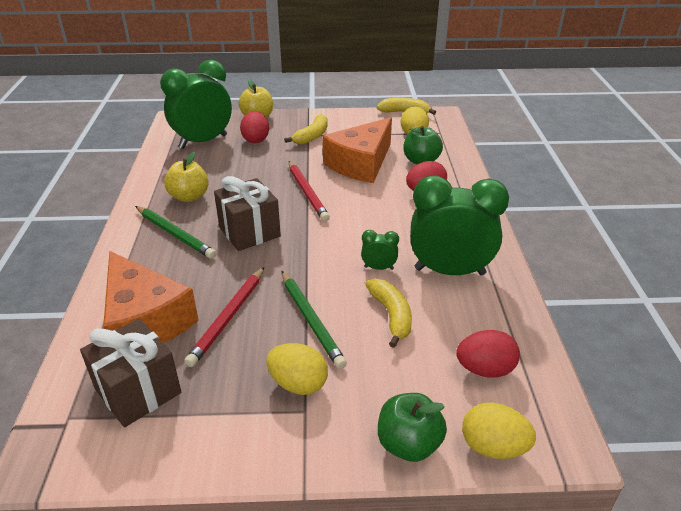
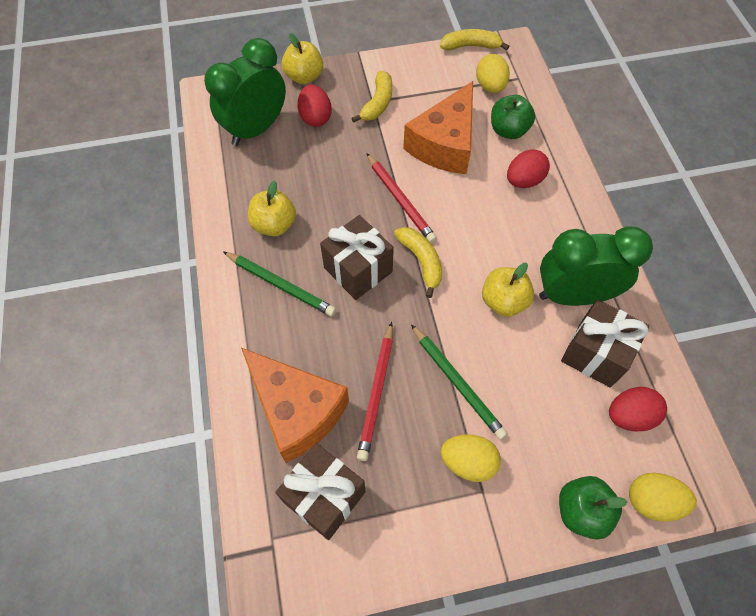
camera: 10 degrees left, 25 degrees up
green clock [361,230,399,270] -> yellow apple [482,263,534,317]
yellow banana [365,278,412,348] -> yellow banana moved to [394,227,442,298]
none -> brown gift [561,299,649,388]

